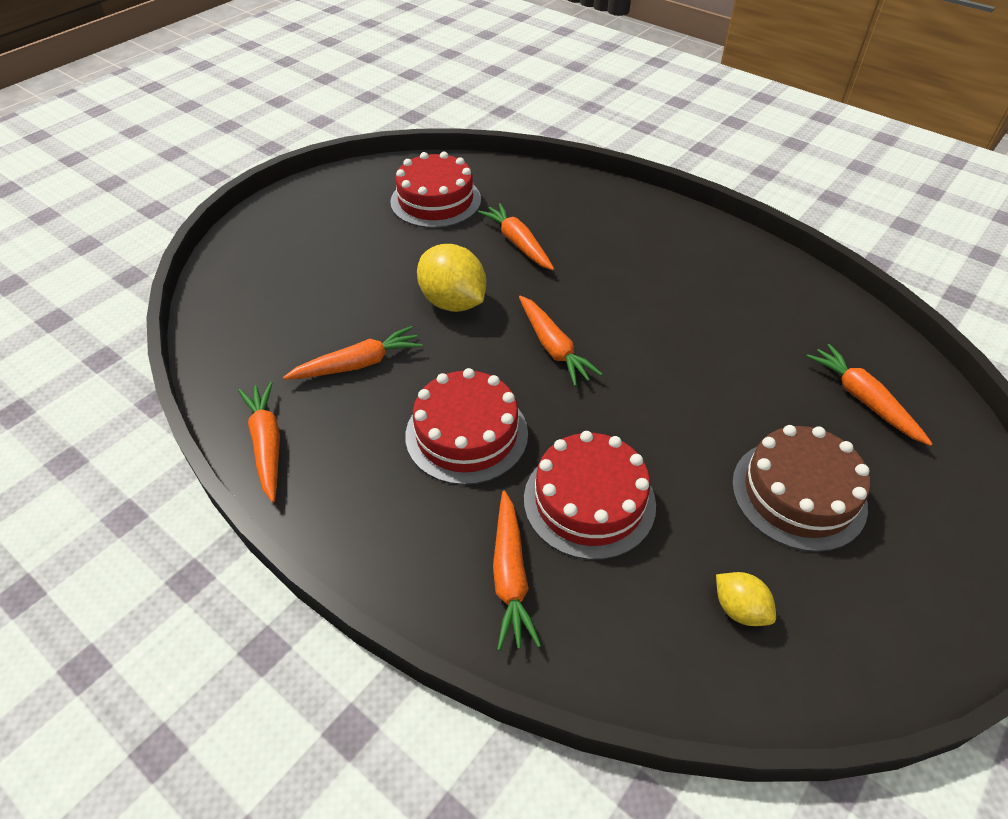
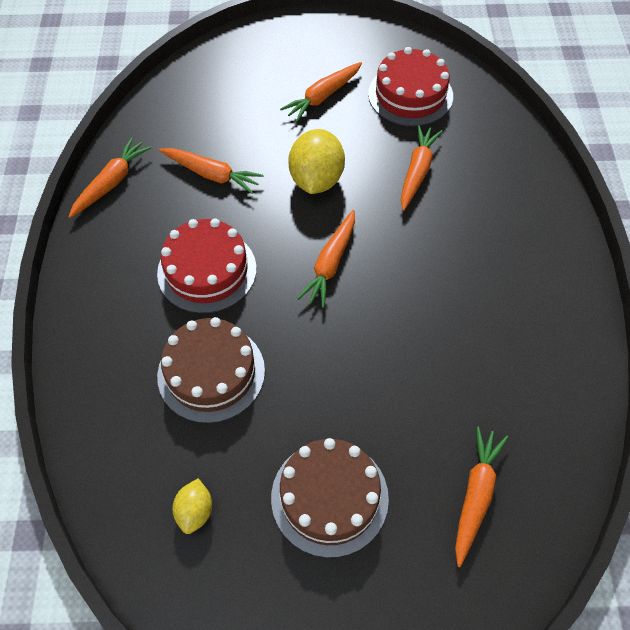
camera: 50 degrees right, 10 degrees up
orange carrot [493,491,541,651] -> orange carrot moved to [280,62,362,122]
red cake [524,431,656,560] -> brown cake [157,317,265,423]

